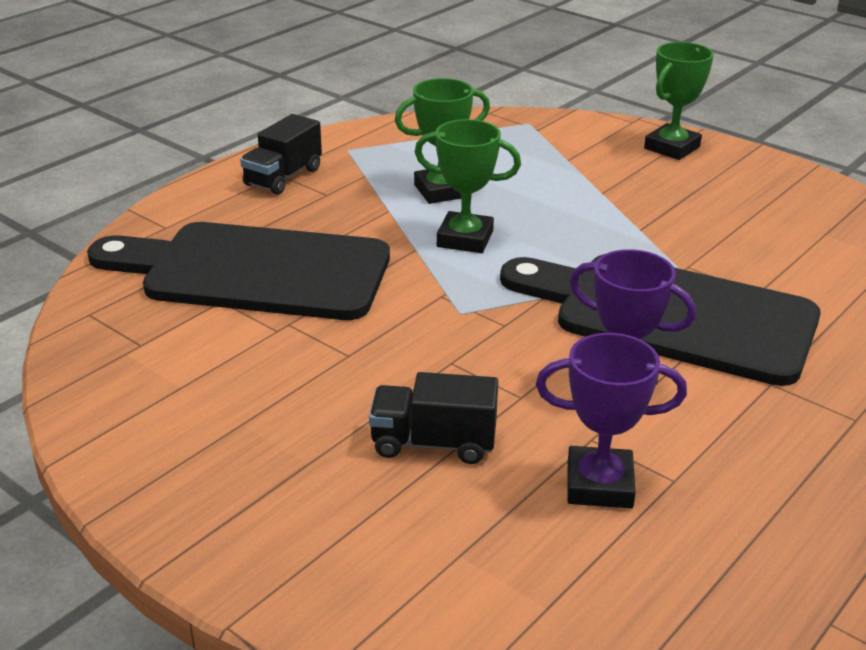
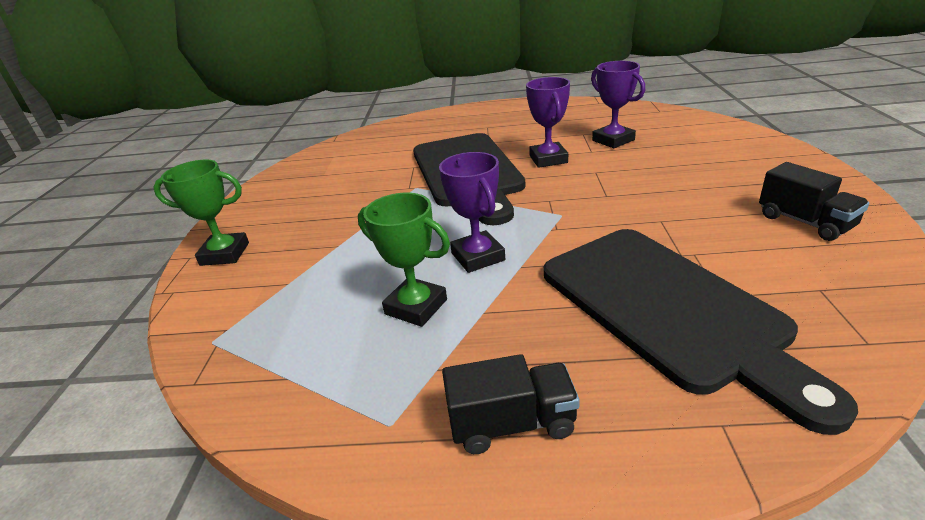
camera: 125 degrees left, 0 degrees up
black truck [369,372,498,464] -> black truck moved to [759,162,870,241]
green trophy [415,119,521,253] -> purple trophy [439,152,505,273]

